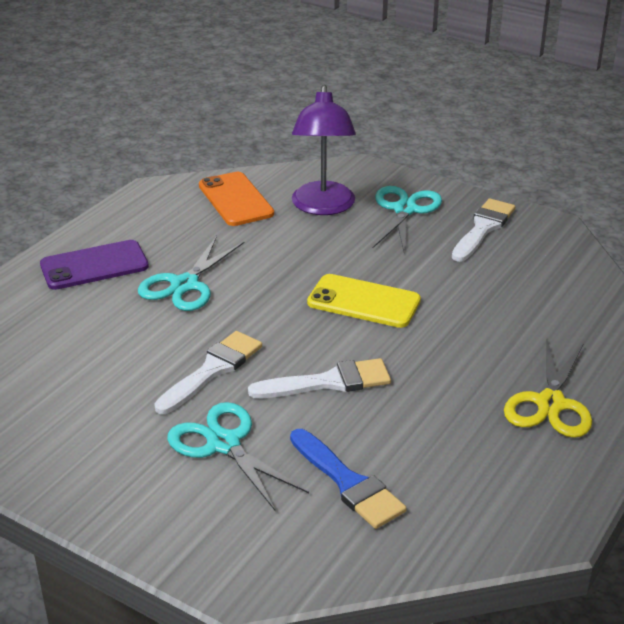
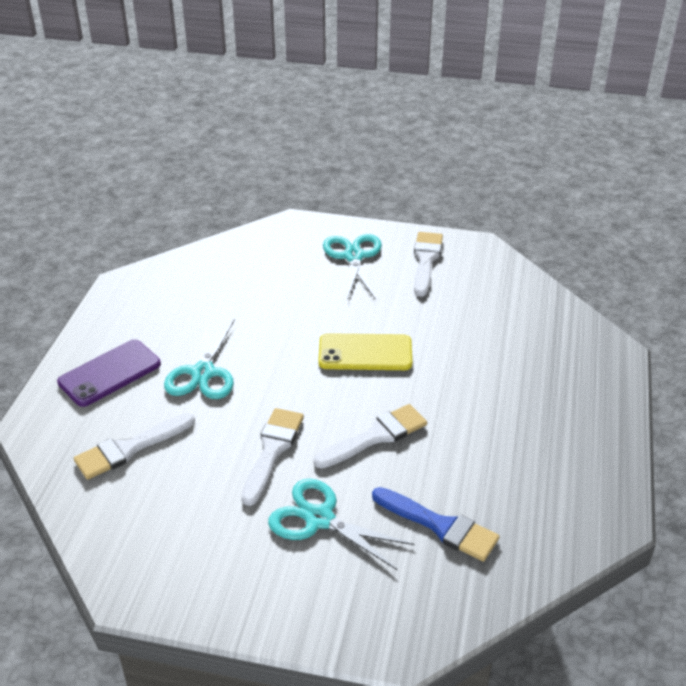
camera: 20 degrees left, 5 degrees up
orange phone [199,172,274,226] -> none
purple lamp [292,85,356,215] -> none
yellow scissors [504,339,592,438] -> none
none -> white brush [74,413,195,480]

